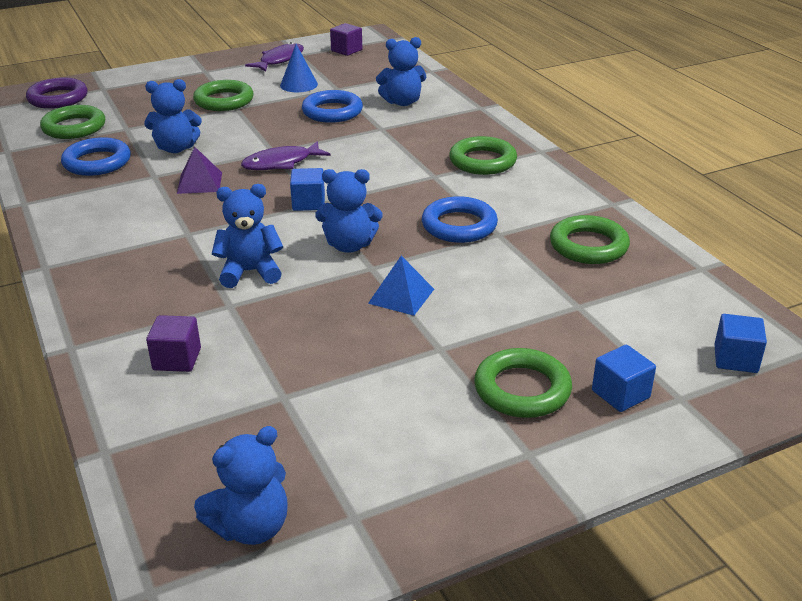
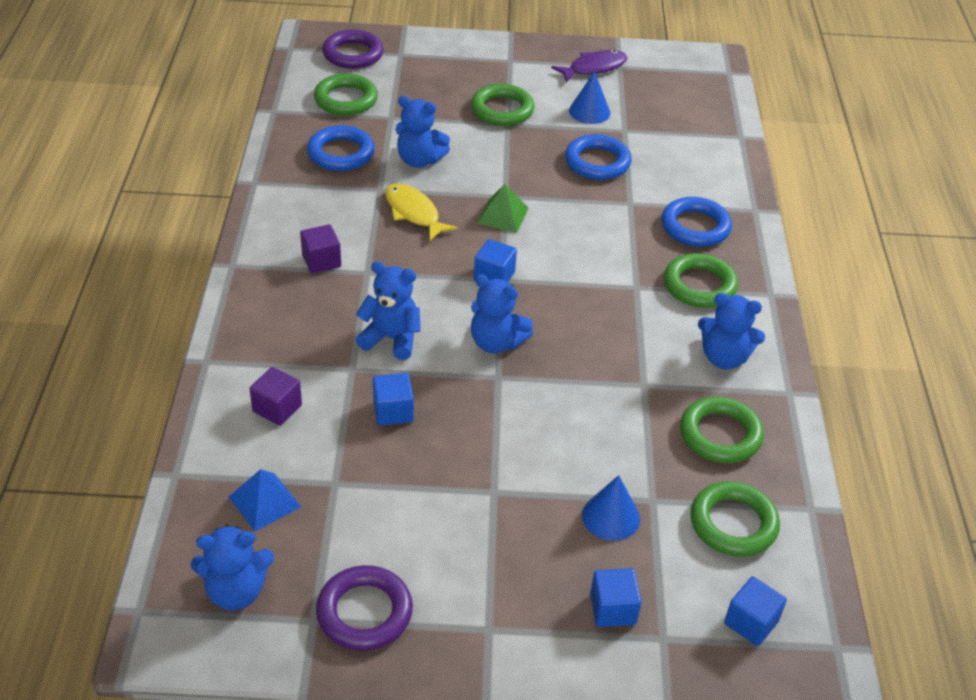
camera: 25 degrees right, 10 degrees up
purple pyramid [177,147,222,194] -> yellow fish [385,183,458,241]
purple fish [241,141,331,170] -> green pyramid [477,184,529,233]
purple cube [330,23,362,56] -> purple cube moved to [300,224,341,273]
blue pyramid [368,256,434,316] -> blue pyramid moved to [229,469,301,532]
blue teddy bear [376,37,427,106] -> blue teddy bear moved to [698,293,765,369]
blue ring [422,196,498,243] -> blue ring moved to [662,197,732,247]
green ring [474,348,572,418] -> green ring moved to [690,481,780,557]
none -> purple ring [316,565,413,651]
none -> blue cube [373,373,414,426]
none -> blue cone [582,475,640,541]

